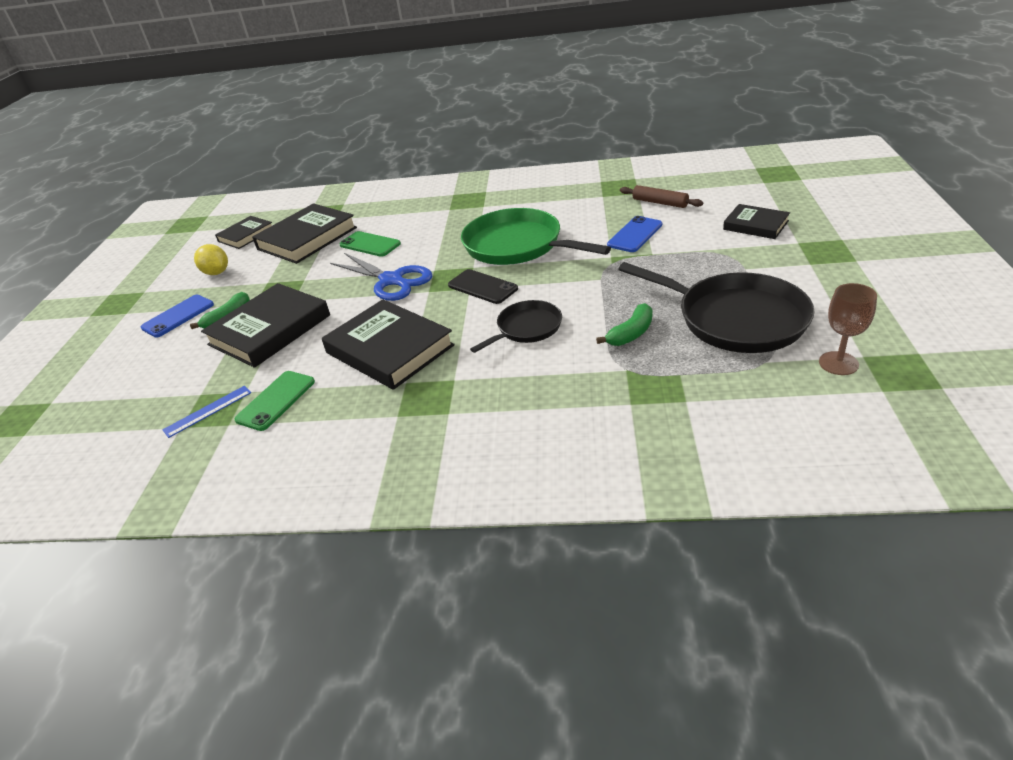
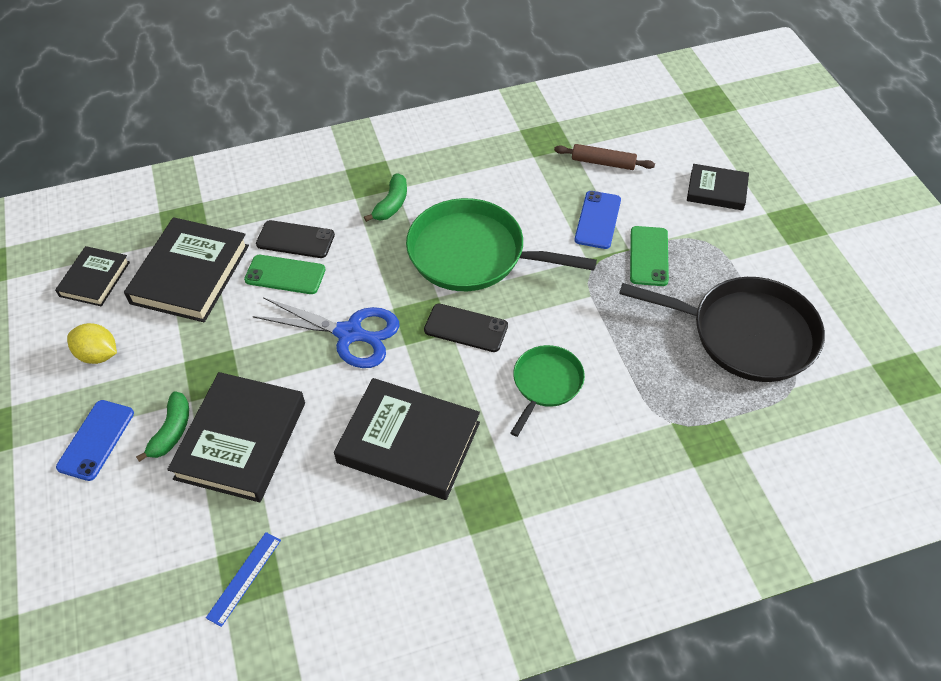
camera: 25 degrees left, 15 degrees up
green phone [235,371,315,431] -> green phone moved to [630,226,669,286]
black pan [470,300,562,353] -> green pan [511,345,585,437]
green banana [596,303,653,346] -> green banana moved to [364,174,407,222]
brown goblet [819,283,877,375] -> none
none -> black phone [256,220,335,258]

